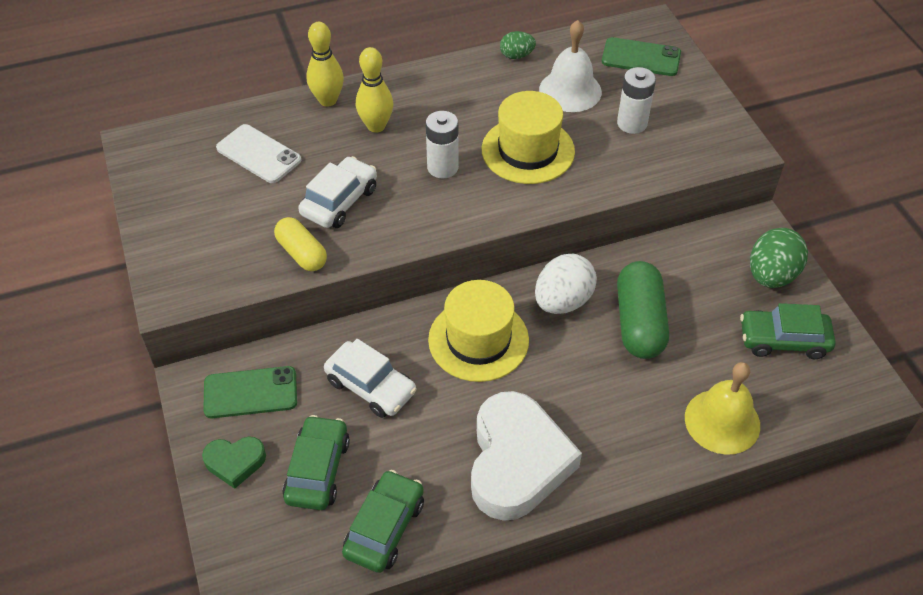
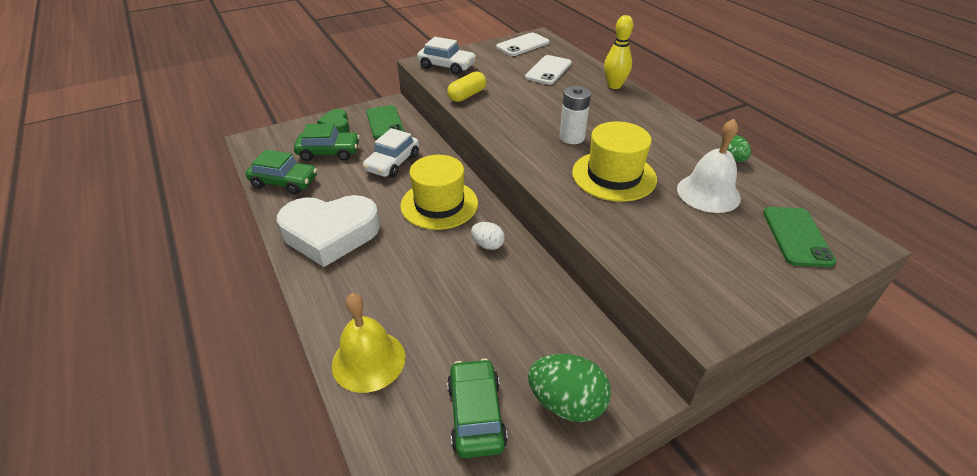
camera: 80 degrees right, 10 degrees down
white car [298,156,377,228] -> white car moved to [417,37,476,75]
yellow bowling pin [356,47,393,133] -> none
white egg [535,254,597,314] -> white egg [471,222,505,250], size x0.57
white battery [617,67,656,134] -> none
green capsule [617,261,669,359] -> none
none -> white phone [496,33,550,56]

